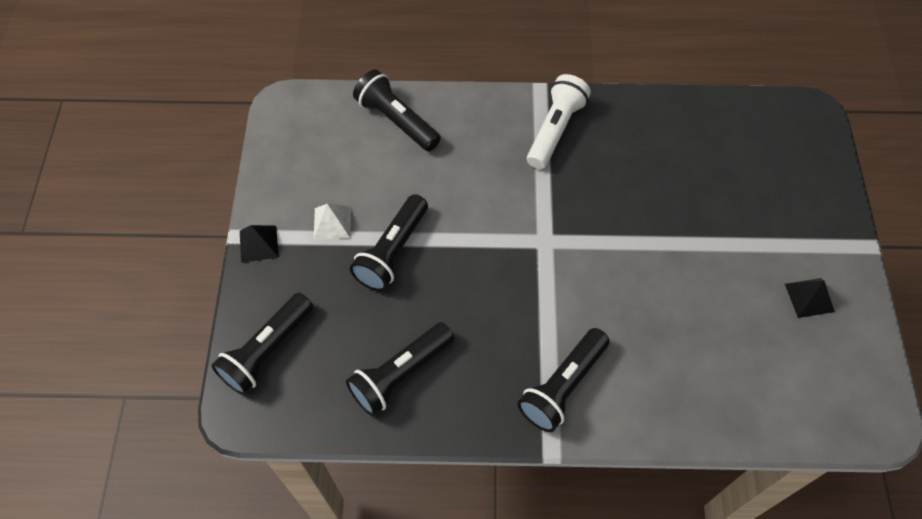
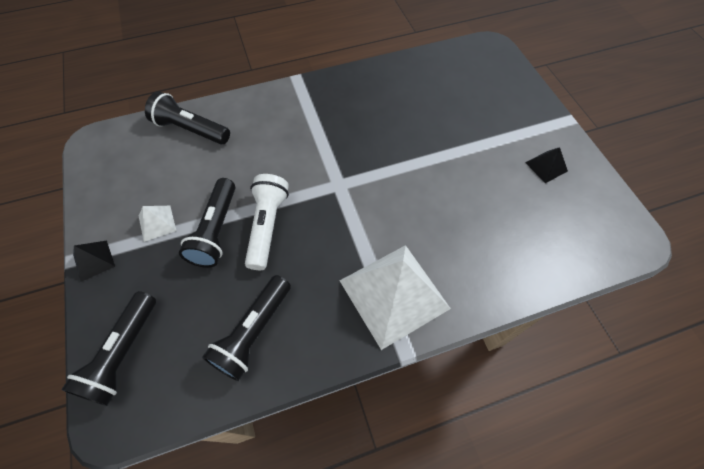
camera: 20 degrees left, 0 degrees up
black flashlight [517,328,610,432] -> white pyramid [340,245,451,350]
white flashlight [527,74,591,169] -> white flashlight moved to [245,174,289,270]

